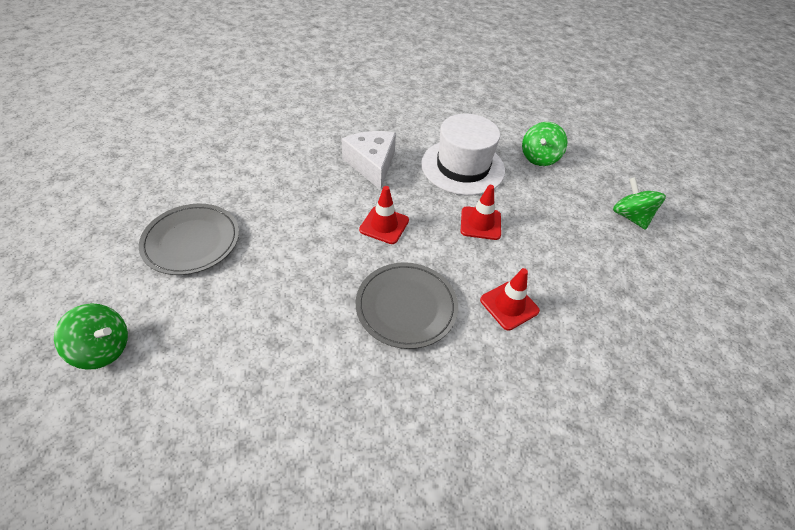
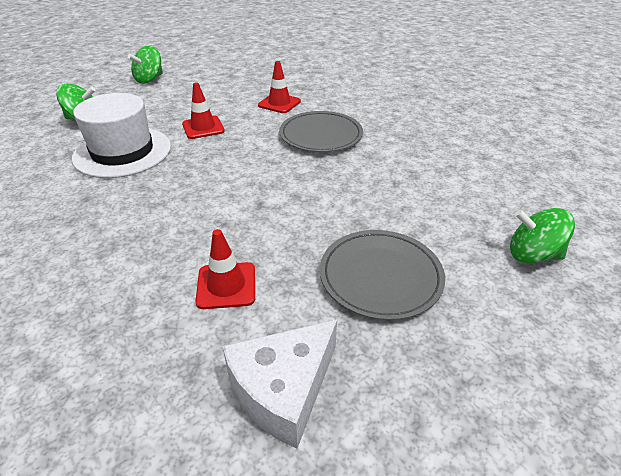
camera: 115 degrees left, 10 degrees down
green spinning top [54,303,128,370] -> green spinning top turned 60 degrees counterclockwise [510,208,575,263]
white cheese [341,131,396,190] -> white cheese moved to [222,320,337,449]
red traffic cone [359,186,409,244] -> red traffic cone moved to [195,229,255,309]

